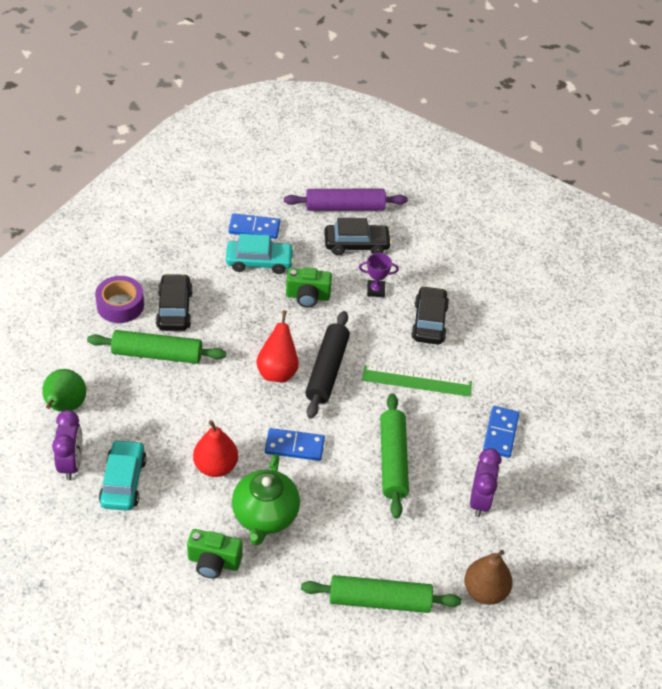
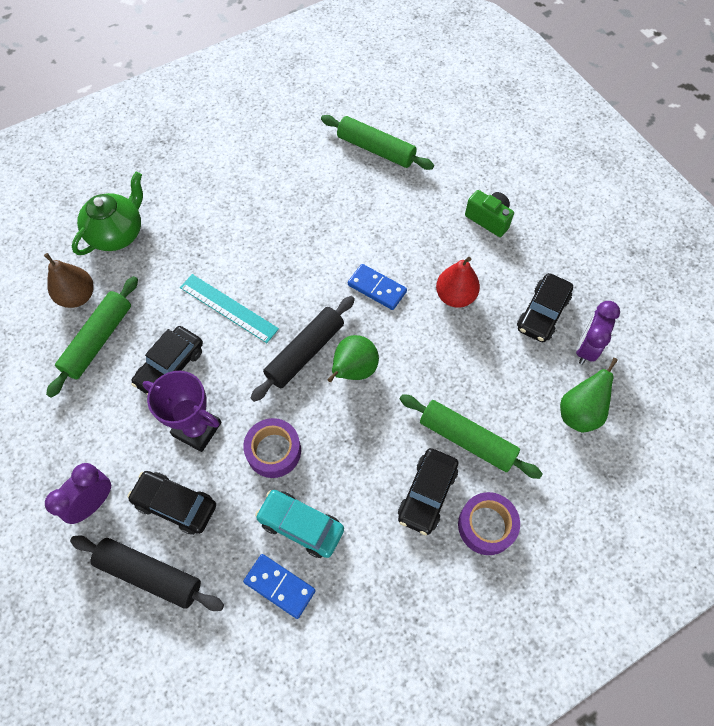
camera: 150 degrees left, 15 degrees up
turquoise car [99,439,147,511] -> black car [517,273,573,342]
green teapot [232,454,300,545] -> green teapot moved to [72,172,143,255]
red pear [256,310,299,383] -> green pear [327,335,379,382]
purple rolling pin [284,189,408,211] -> black rolling pin [70,535,224,611]
green camera [286,267,332,307] -> purple tape [243,418,301,478]
purple trophy [359,253,399,297] -> purple trophy [143,371,222,452], size x1.77
green ruler [362,365,472,397] -> turquoise ruler [180,274,279,343]
green rolling pin [380,393,409,519] -> green rolling pin moved to [46,276,138,398]
brown pear [464,550,513,605] -> brown pear moved to [44,253,93,308]
purple clock [470,448,501,517] -> purple clock moved to [45,463,111,524]
blue domino [483,406,519,458] -> none

